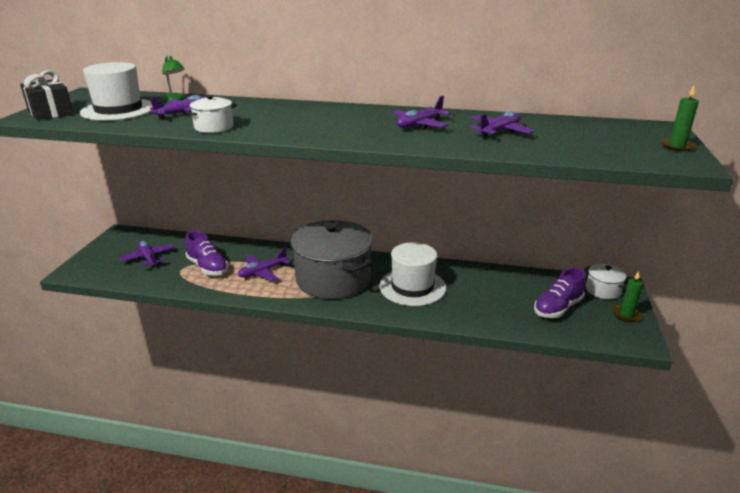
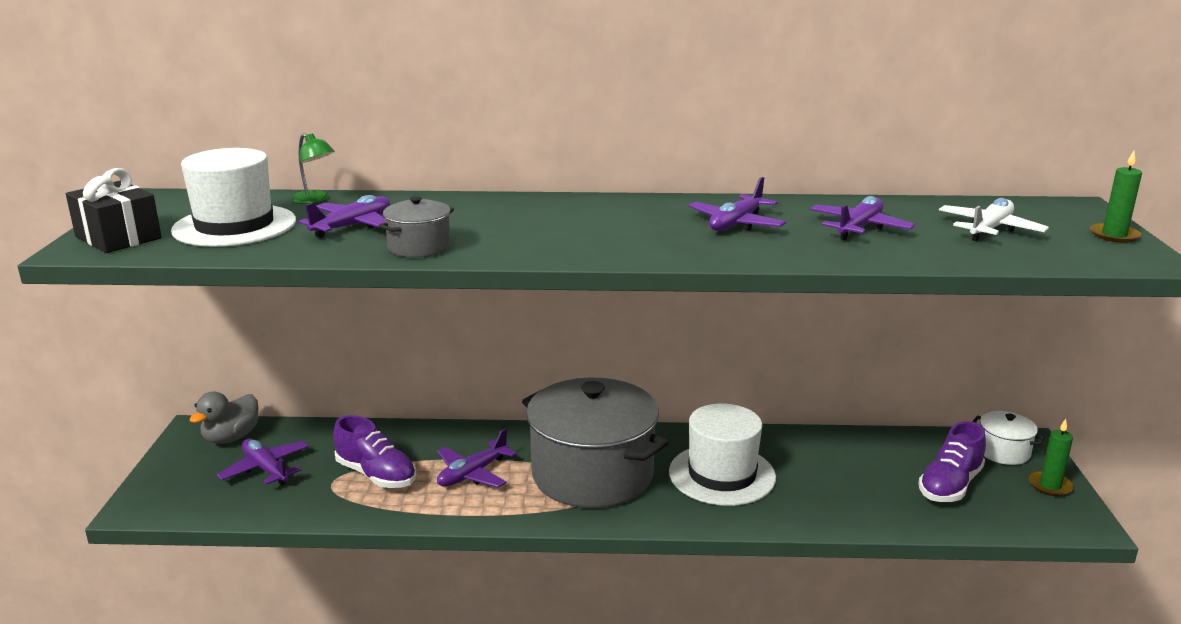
camera: 10 degrees left, 5 degrees down
white pot [185,95,237,133] -> grey pot [379,196,454,258]
none -> grey duck [189,392,259,444]
none -> white plane [939,198,1049,241]

